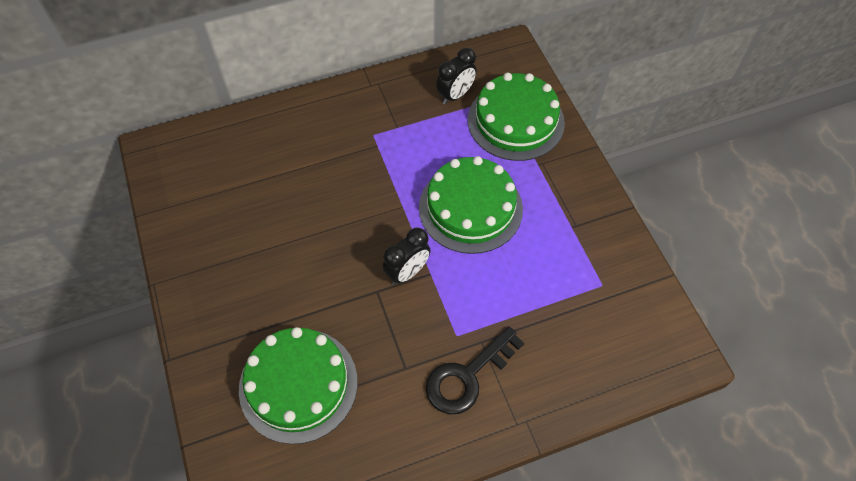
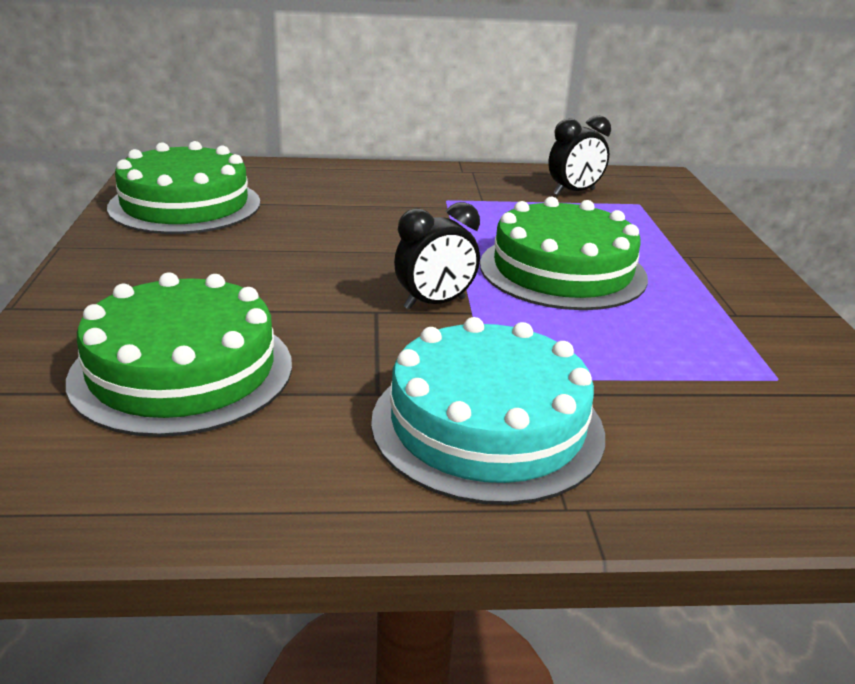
camera: 15 degrees right, 30 degrees down
black key [426,327,524,415] -> turquoise cake [371,317,605,505]
green cake [468,73,565,161] -> green cake moved to [107,141,260,234]

